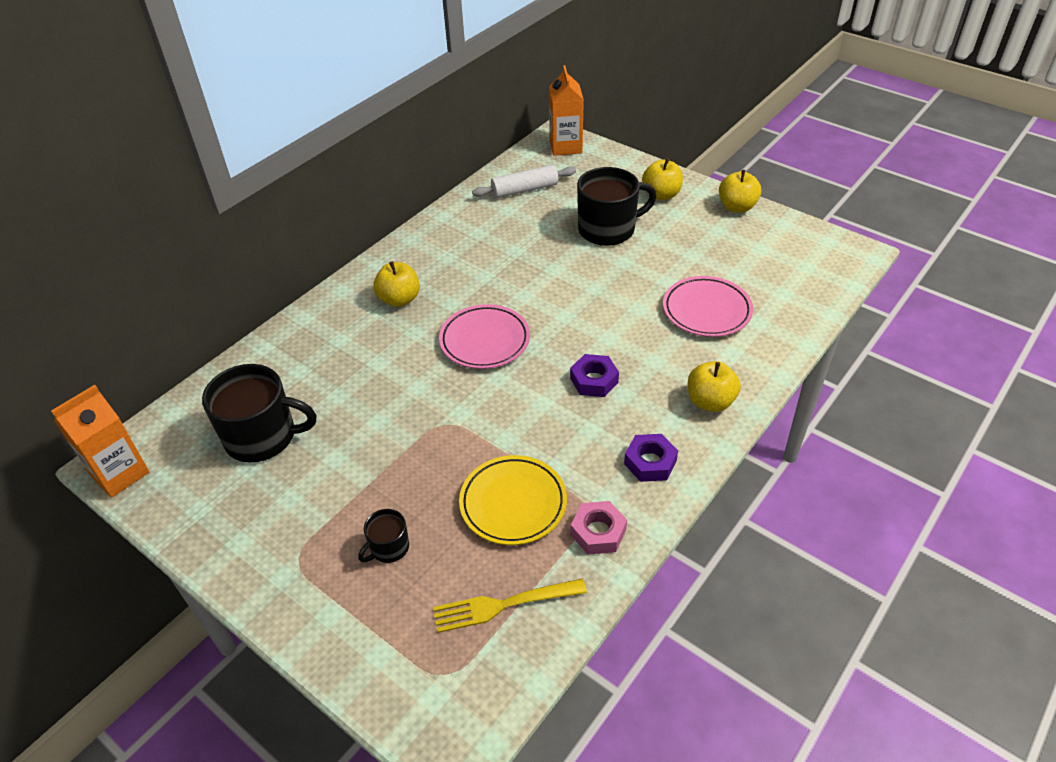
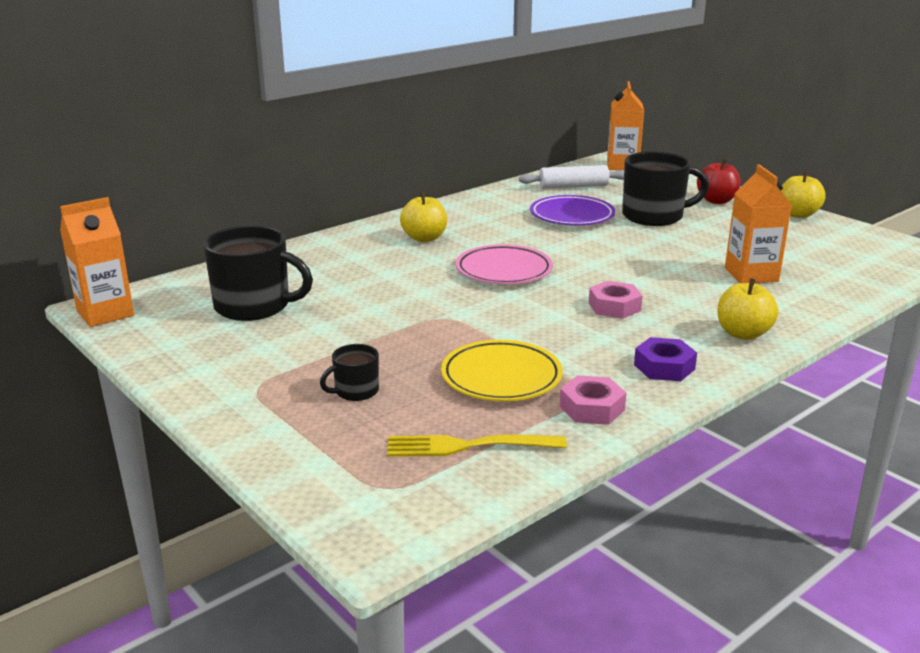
camera: 10 degrees right, 20 degrees down
purple nut [570,354,619,397] -> pink nut [589,281,643,319]
yellow apple [642,158,683,200] -> red apple [697,158,741,204]
pink plate [663,276,753,337] -> orange carton [725,164,792,283]
none -> purple plate [530,195,615,225]

